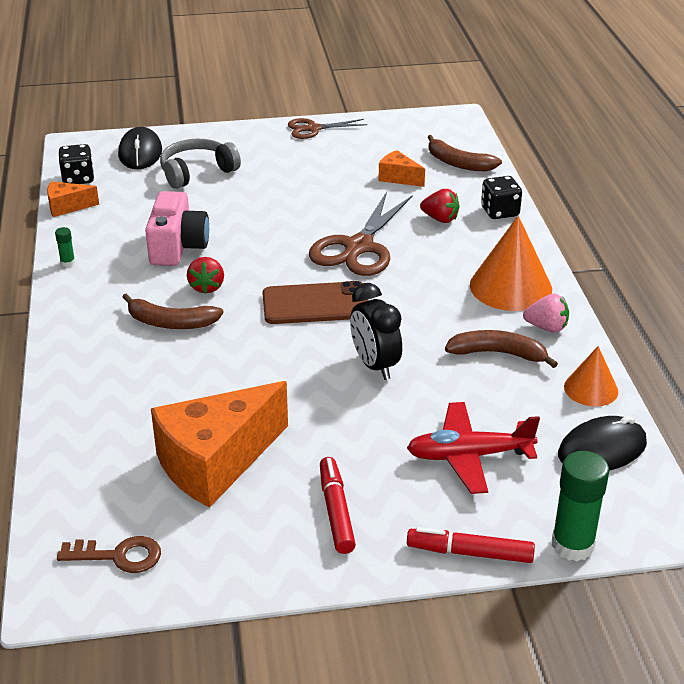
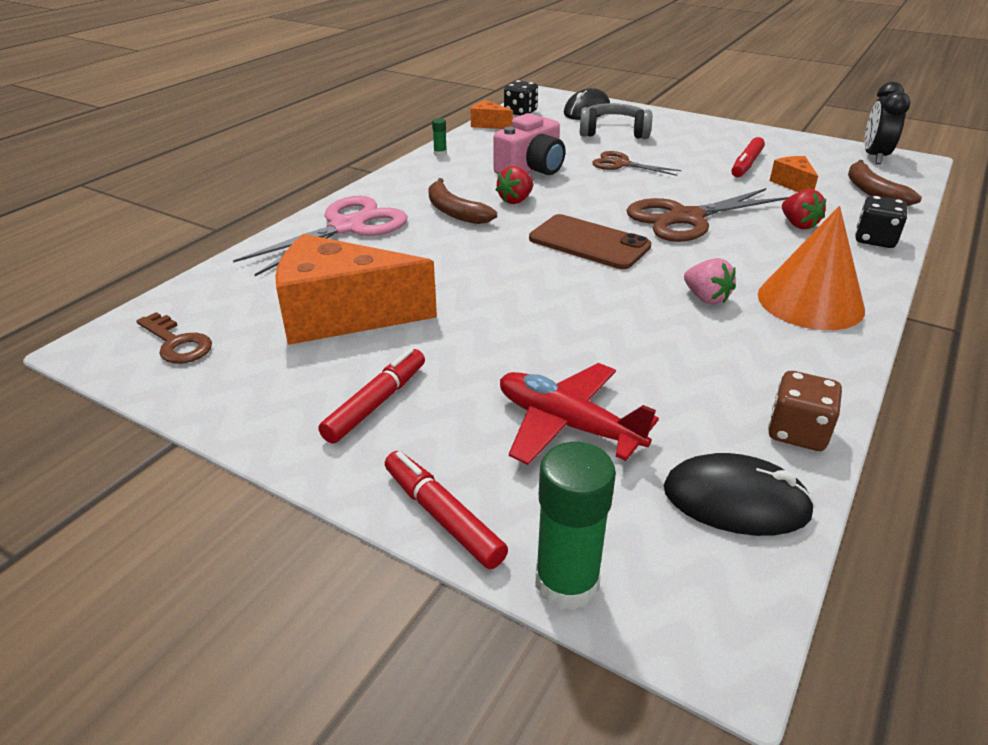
camera: 40 degrees right, 0 degrees up
brown scissors [288,118,367,139] -> brown scissors moved to [592,151,682,176]
black clock [350,283,402,380] -> black clock moved to [865,82,911,164]
brown banana [445,330,558,368] -> none
pink strawberry [523,293,569,333] -> pink strawberry moved to [684,258,736,305]
orange cone [564,346,618,407] -> brown dice [768,371,842,451]
none -> pink scissors [233,196,408,276]
none -> red marker [731,137,765,177]

